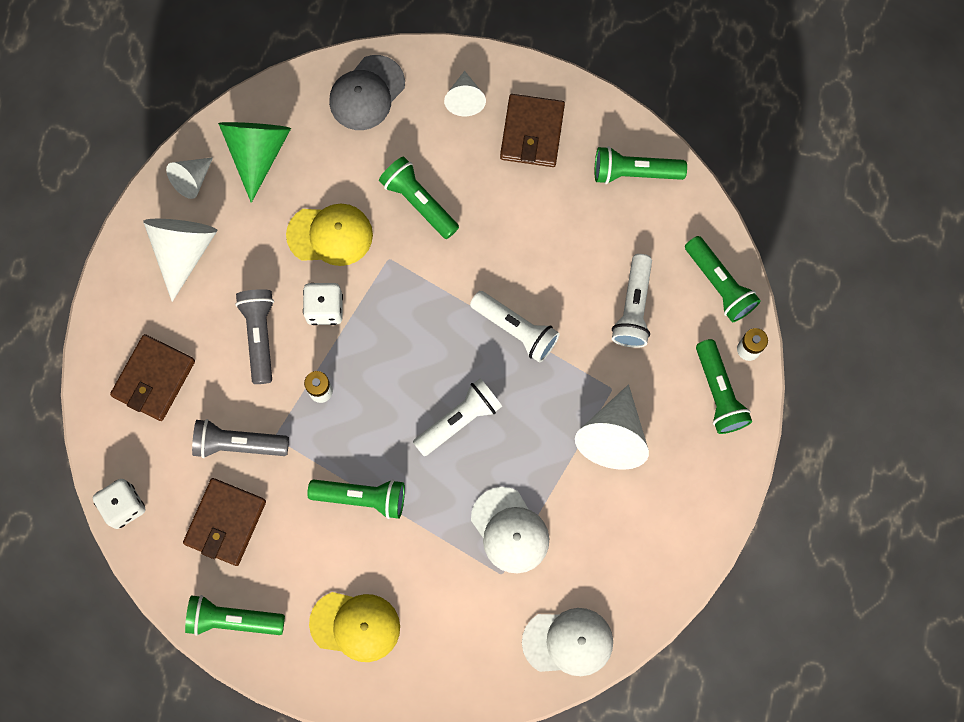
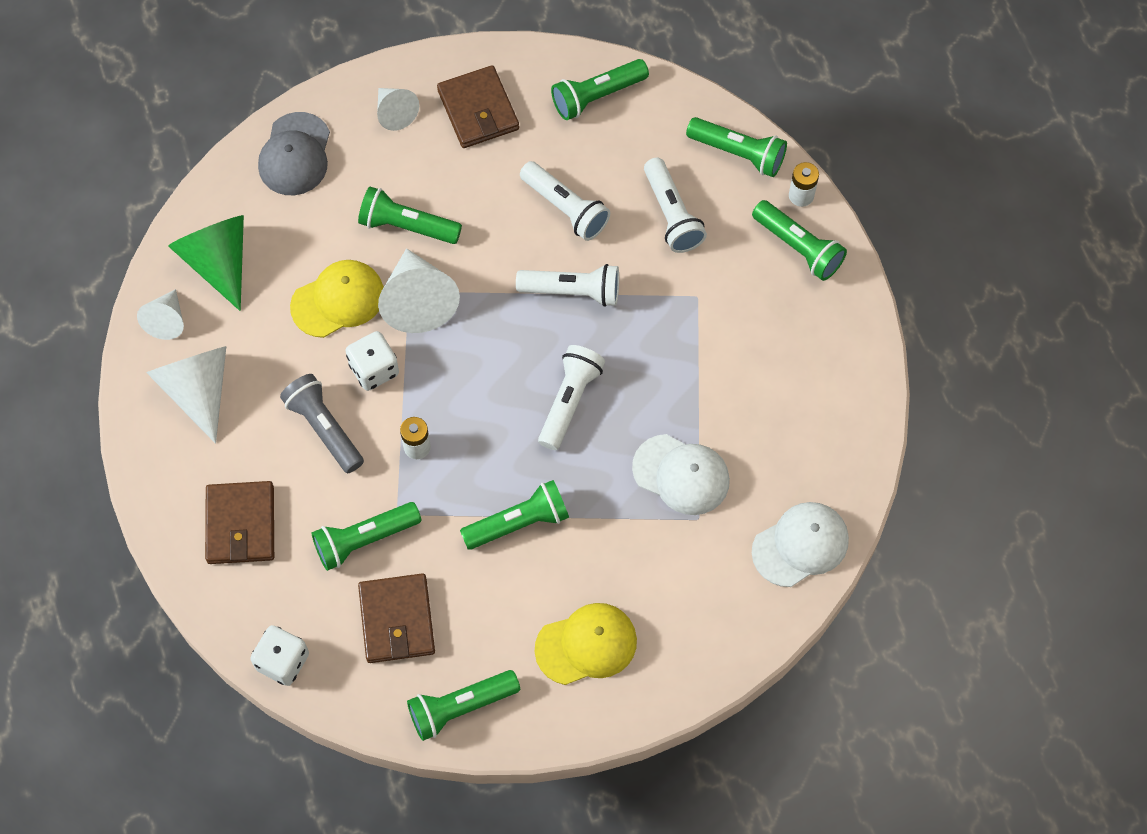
camera: 30 degrees left, 10 degrees down
grey flashlight [192,419,289,458] -> green flashlight [312,502,421,571]
white cone [575,384,649,470] -> white cone moved to [378,248,460,333]
none -> white flashlight [520,161,610,241]

